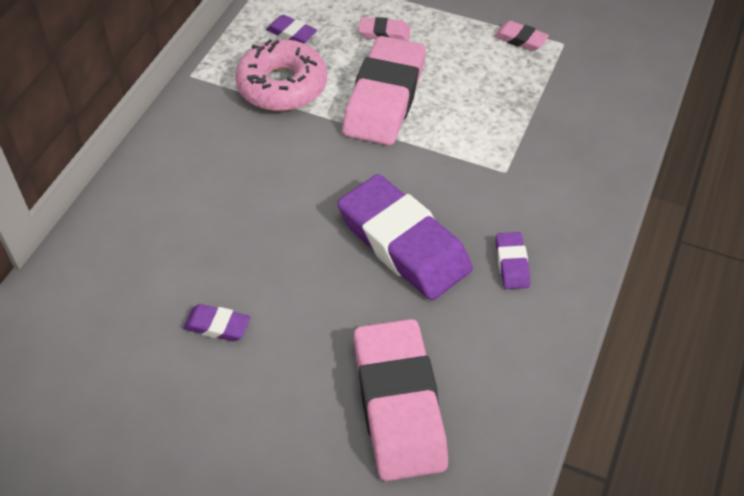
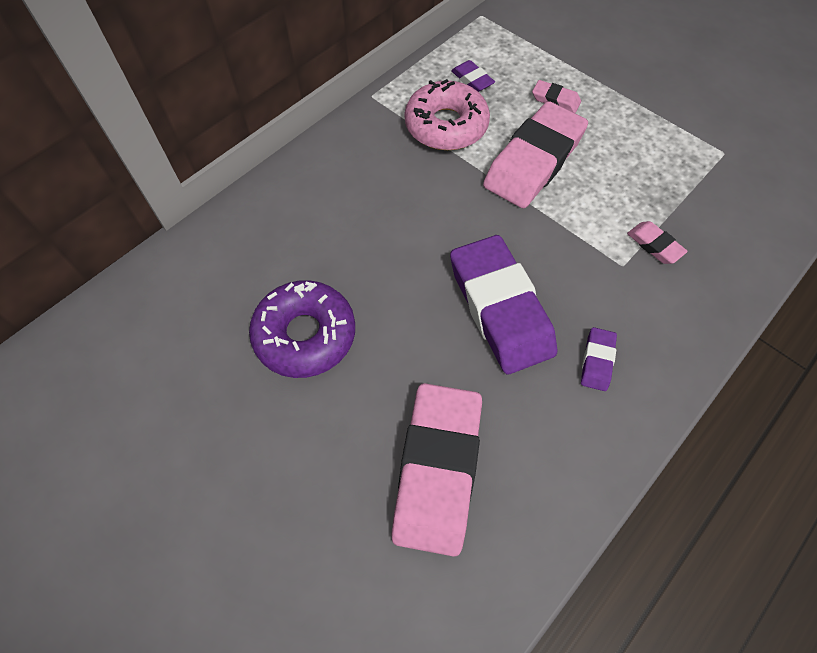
camera: 20 degrees right, 10 degrees up
purple eraser [183,304,251,341] -> purple donut [249,280,355,378]
pink eraser [494,21,549,51] -> pink eraser moved to [627,221,688,264]

